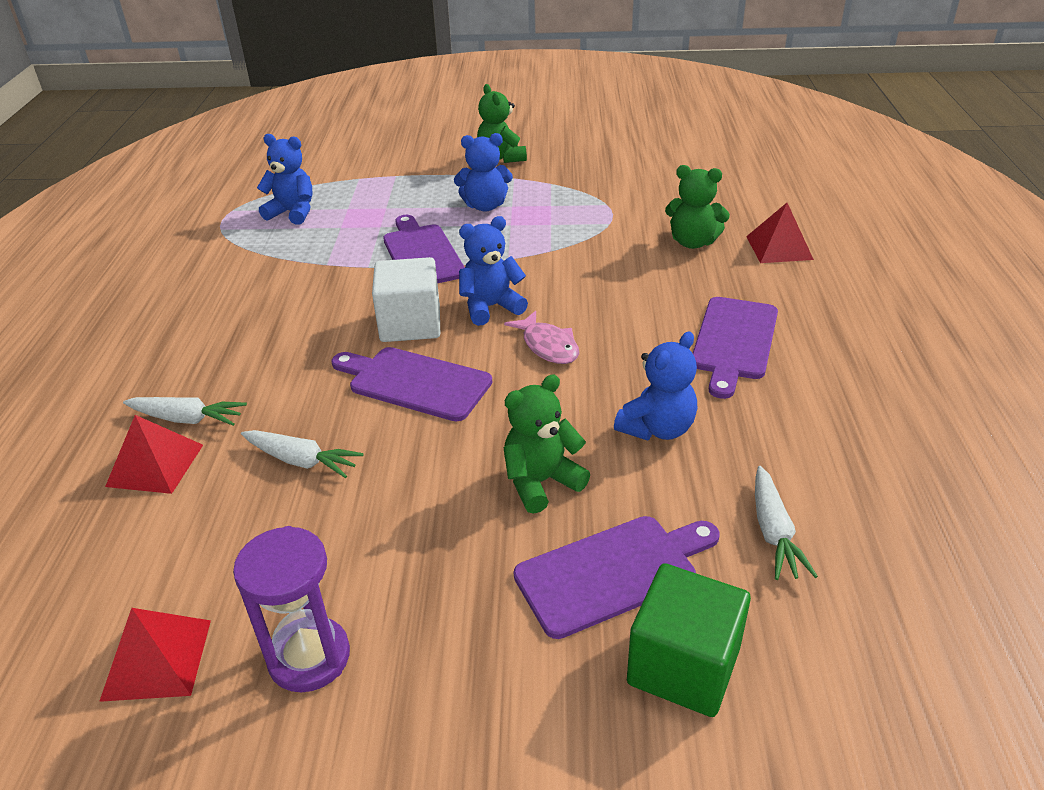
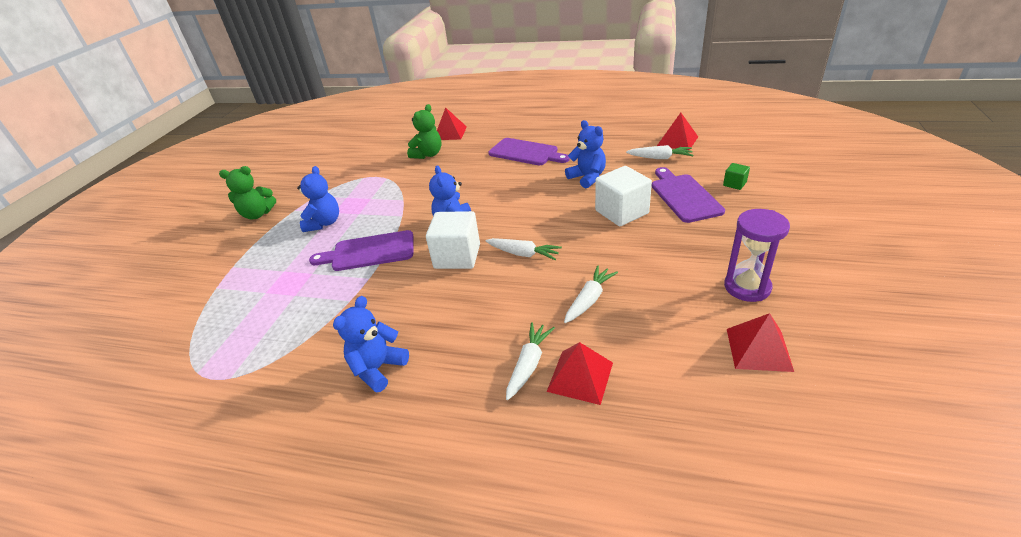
camera: 75 degrees left, 0 degrees up
blue teddy bear [257,134,312,225] -> blue teddy bear moved to [333,296,409,393]
purple cutting board [332,347,492,421] -> white carrot [486,238,562,260]
green teddy bear [503,374,590,514] -> white cube [595,166,652,226]
pink fish [504,311,579,364] -> none
green cube [627,563,751,717] -> green cube [723,163,750,190], size x0.48
none -> red pyramid [657,113,698,150]

